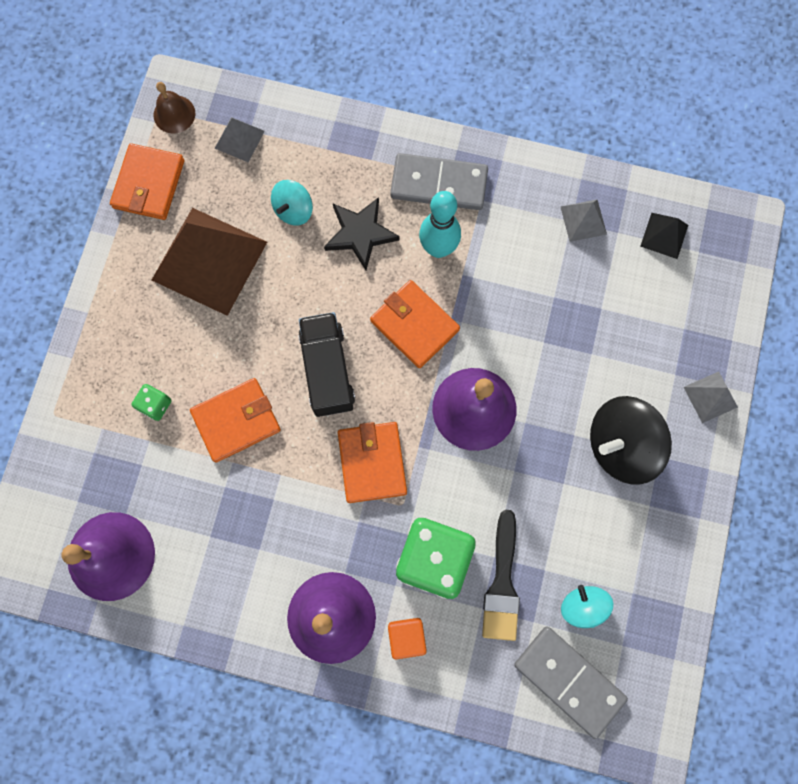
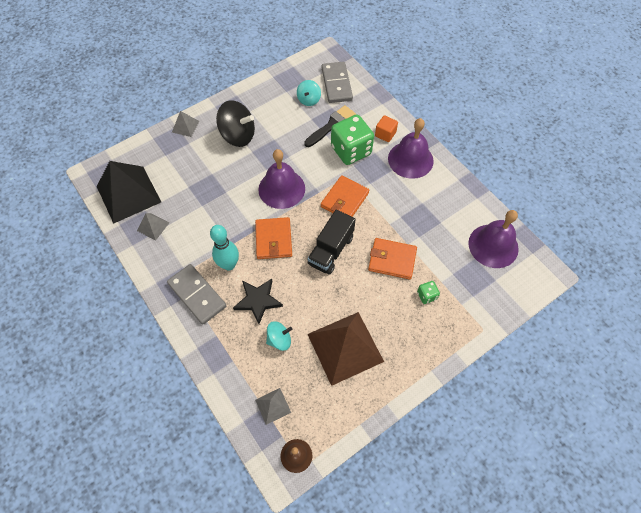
camera: 140 degrees left, 15 degrees down
orange wallet [110,143,184,220] -> none
black pyramid [640,213,688,259] -> black pyramid [97,161,161,224], size x2.21

